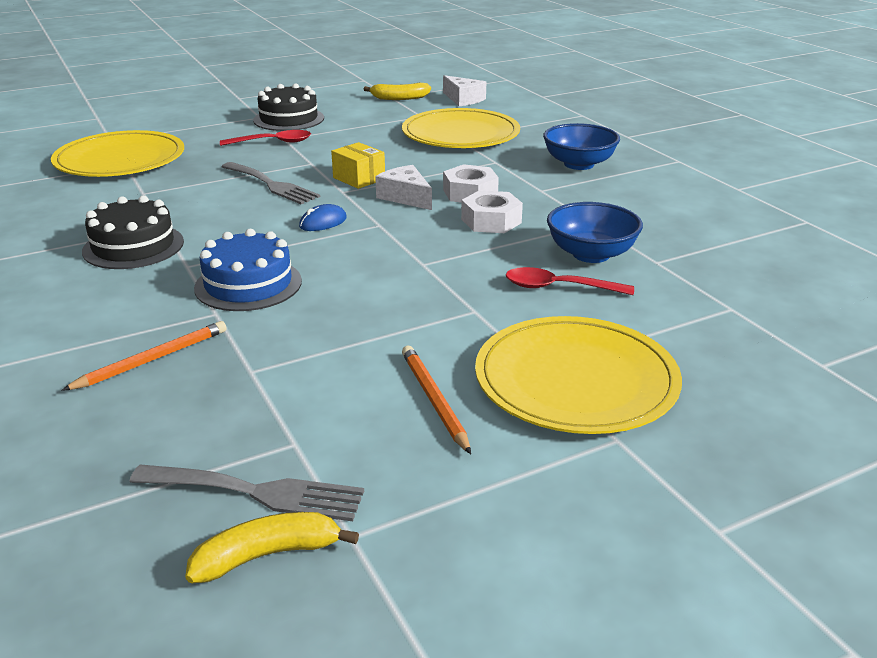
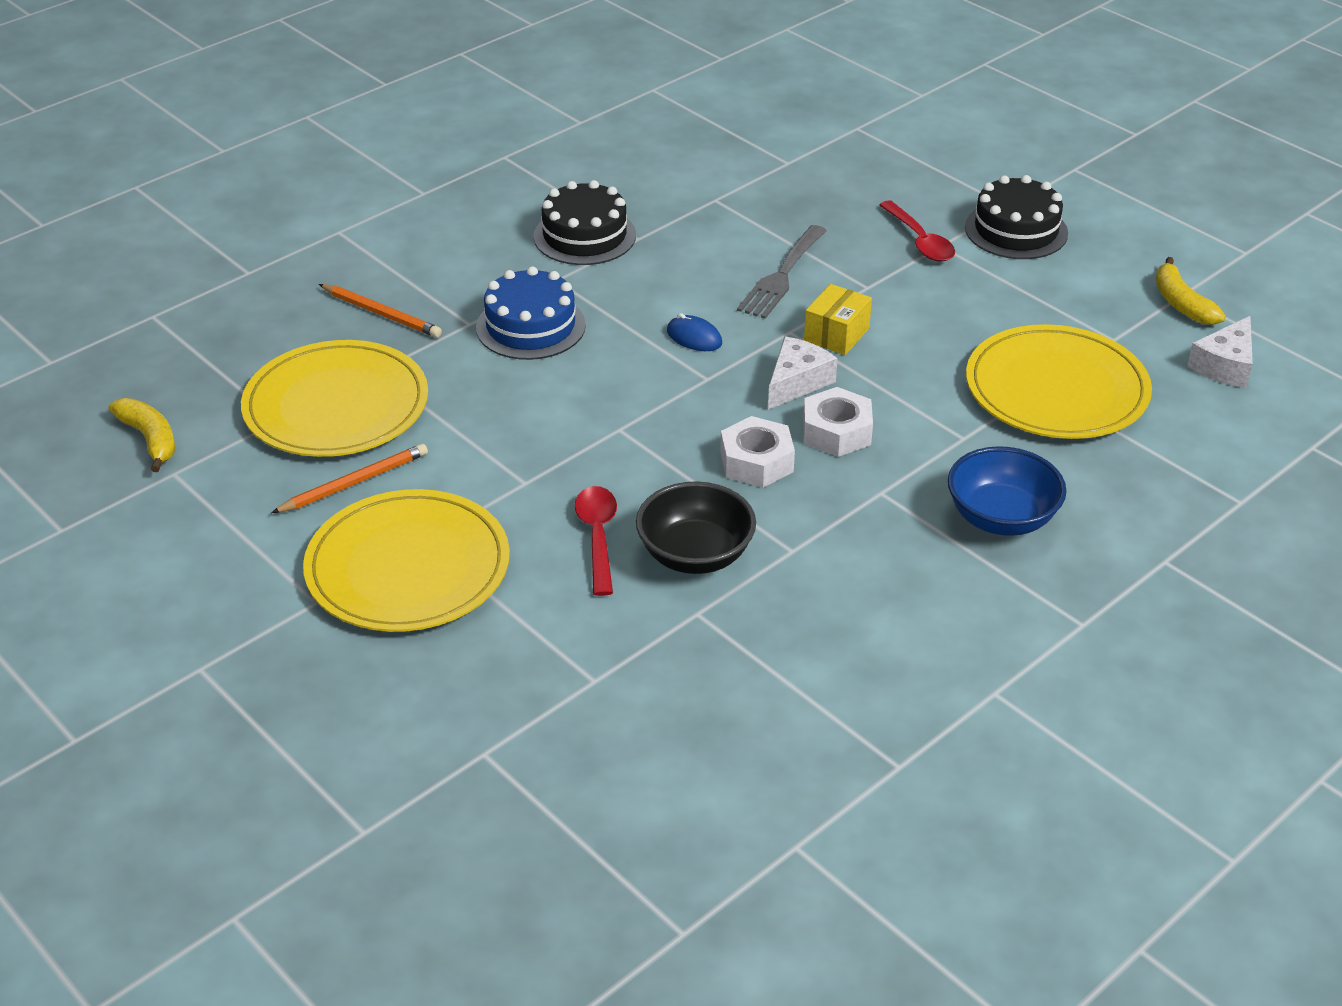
camera: 75 degrees right, 10 degrees up
yellow plate [51,130,184,177] -> yellow plate moved to [241,340,428,457]
grey fork [129,464,364,521] -> none
blue bowl [547,202,643,263] -> black bowl [636,481,756,574]

